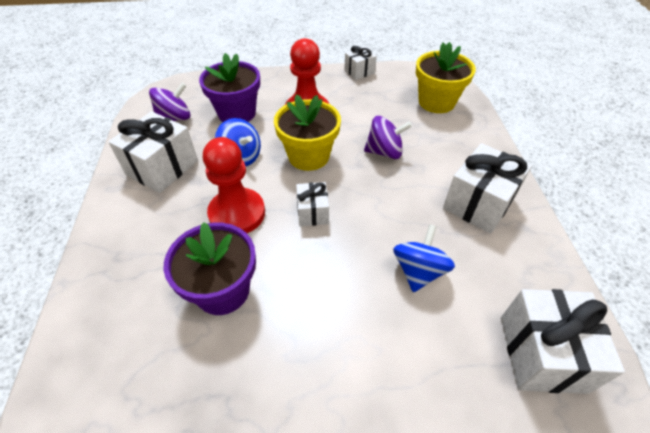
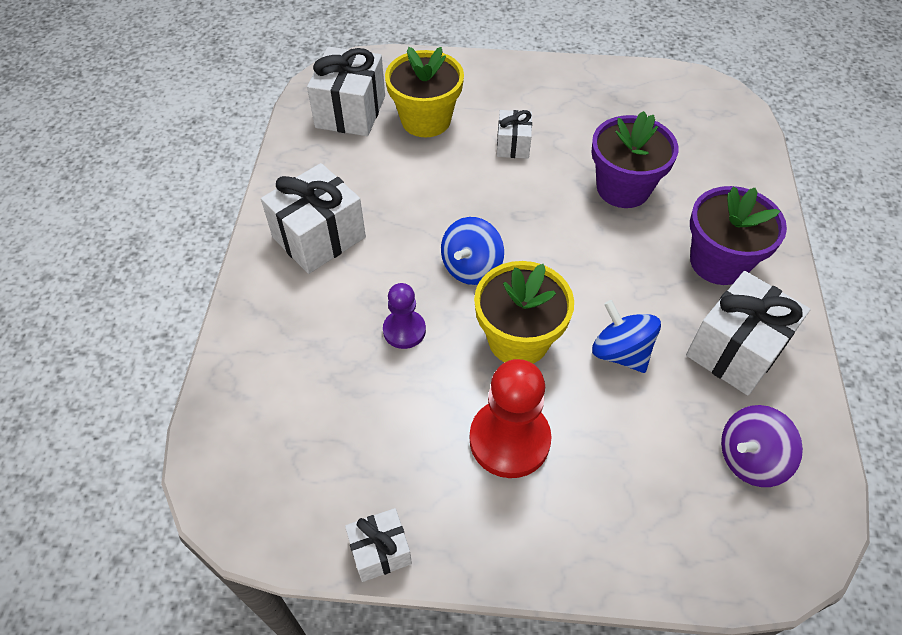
camera: 170 degrees left, 5 degrees up
purple flower pot [199,53,260,122] -> purple flower pot moved to [690,186,787,285]
red pawn [203,137,265,233] -> none
white gift [296,182,329,226] -> white gift moved to [497,110,532,159]
purple spinning top [364,116,412,159] -> purple pawn [383,283,426,349]
blue spinning top [393,224,455,292] -> blue spinning top moved to [441,217,504,285]
yellow flower pot [416,42,476,113] -> yellow flower pot moved to [385,47,464,137]

